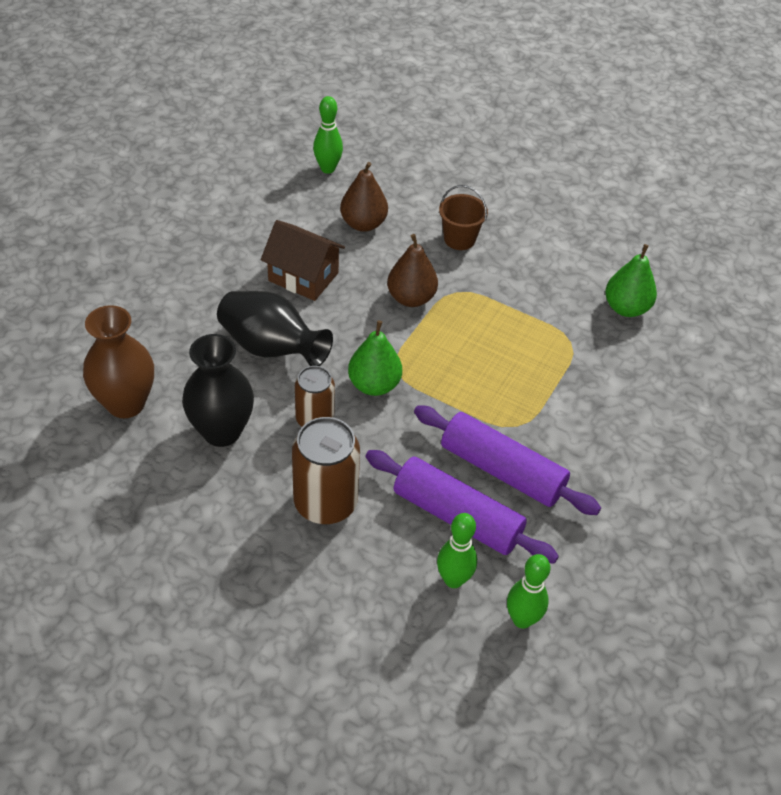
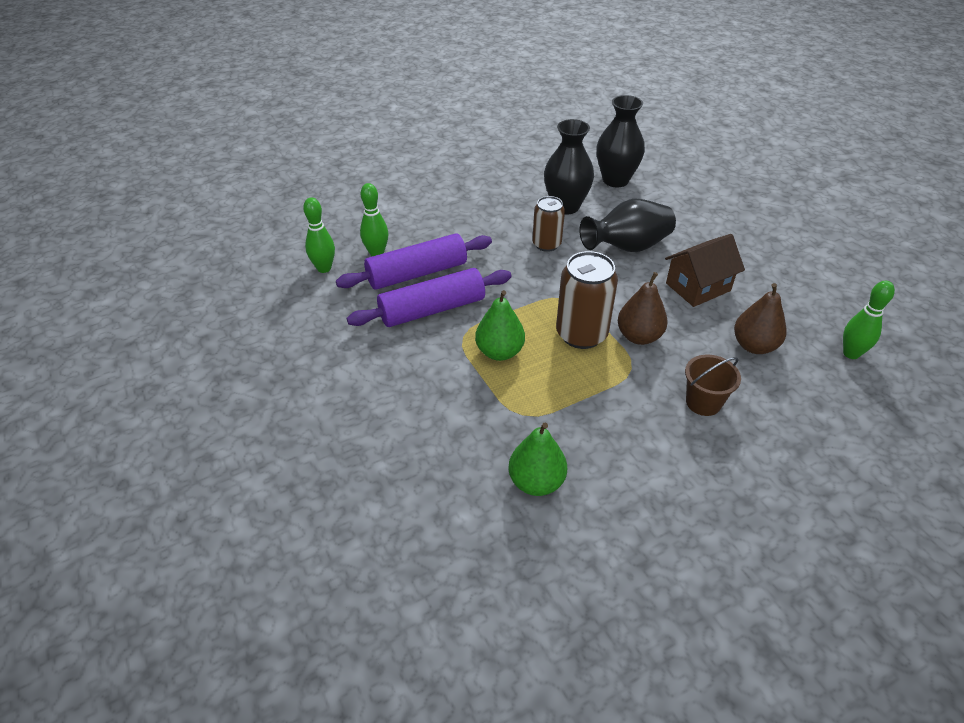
camera: 125 degrees right, 5 degrees down
brown vase [83,305,154,418] -> black vase [596,95,645,188]
brown can [292,417,360,524] -> brown can moved to [556,251,618,349]
green pear [348,321,402,396] -> green pear moved to [475,290,525,361]

